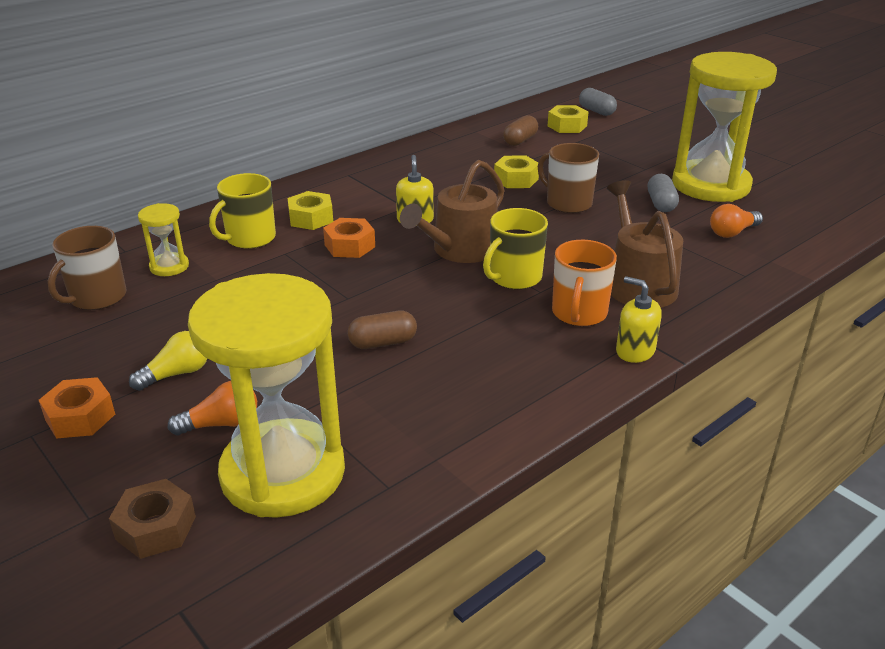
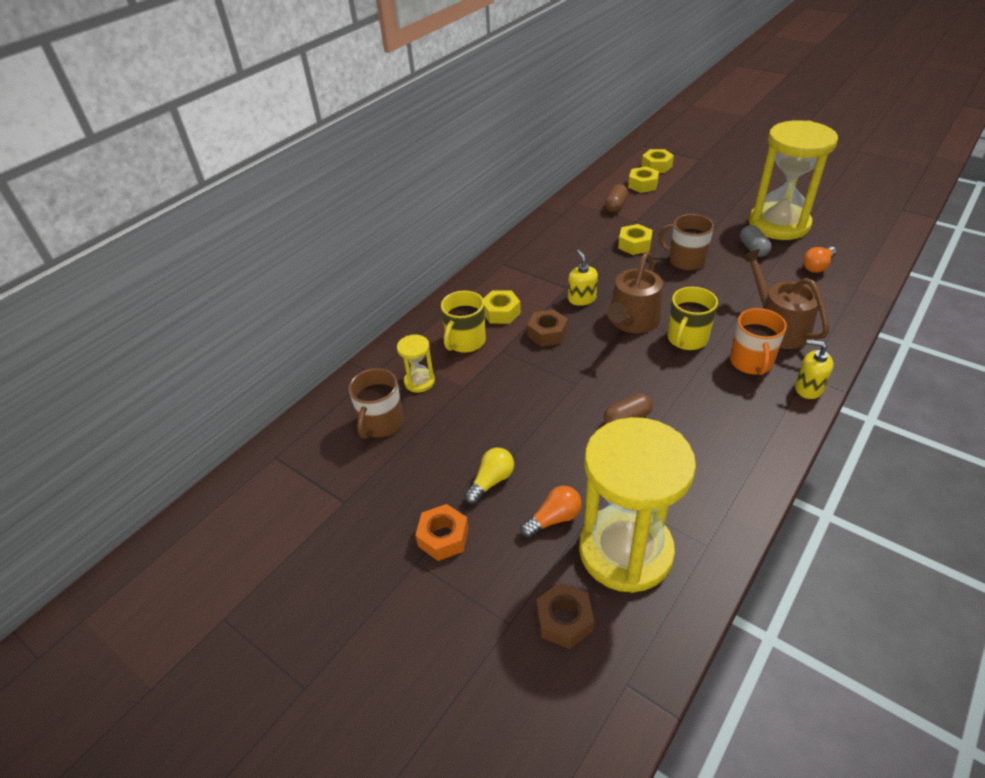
camera: 10 degrees left, 10 degrees up
orange nut [323,218,375,258] -> brown nut [527,309,568,347]
grey capsule [579,88,617,116] -> yellow nut [641,149,674,173]

